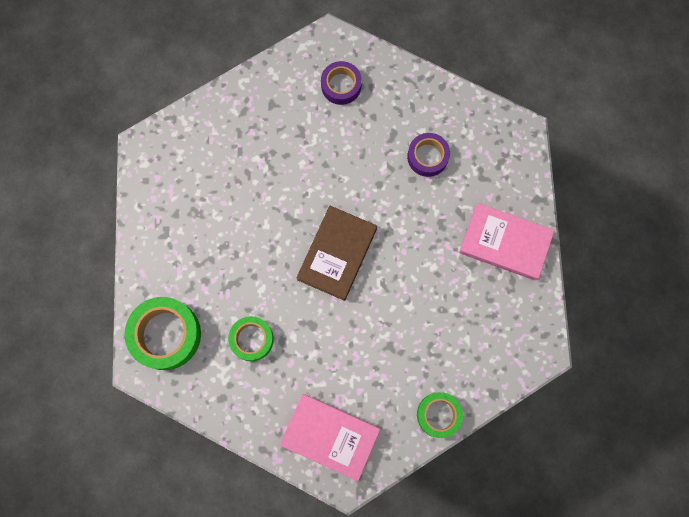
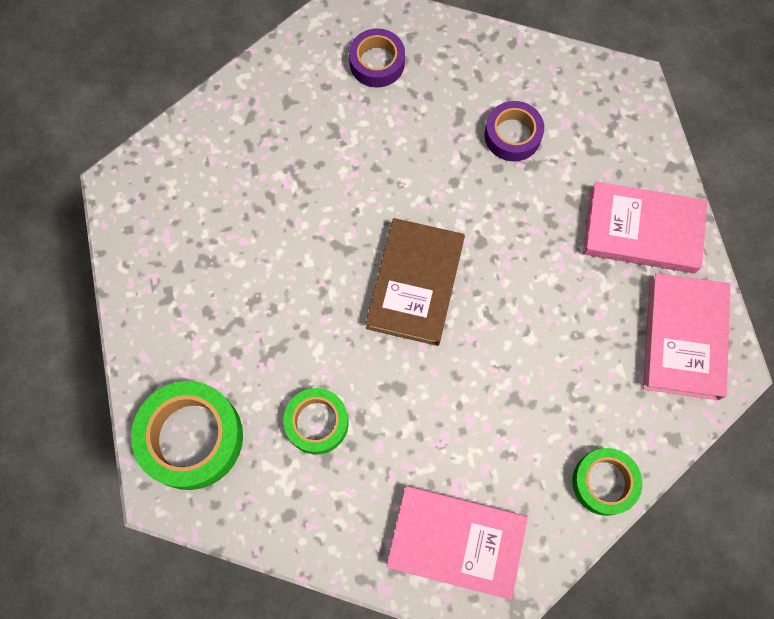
camera: 10 degrees left, 5 degrees down
none -> pink book [643,273,731,400]

